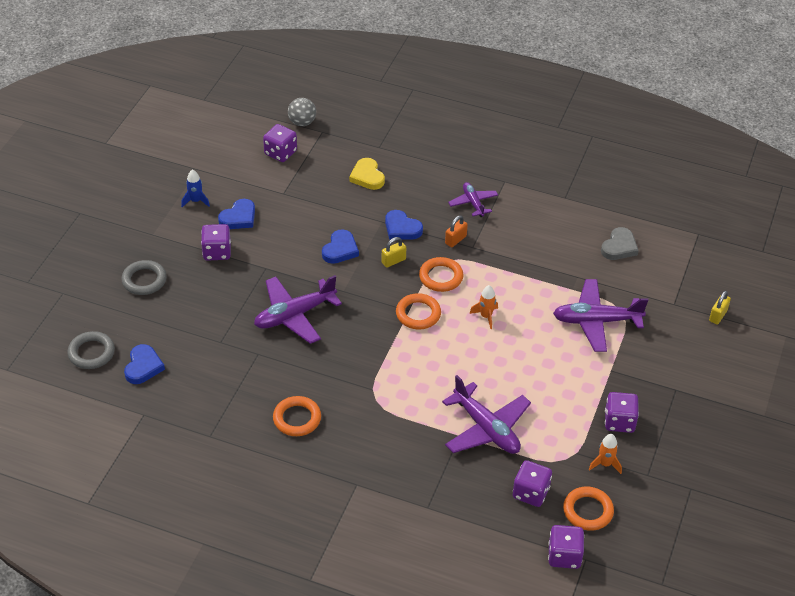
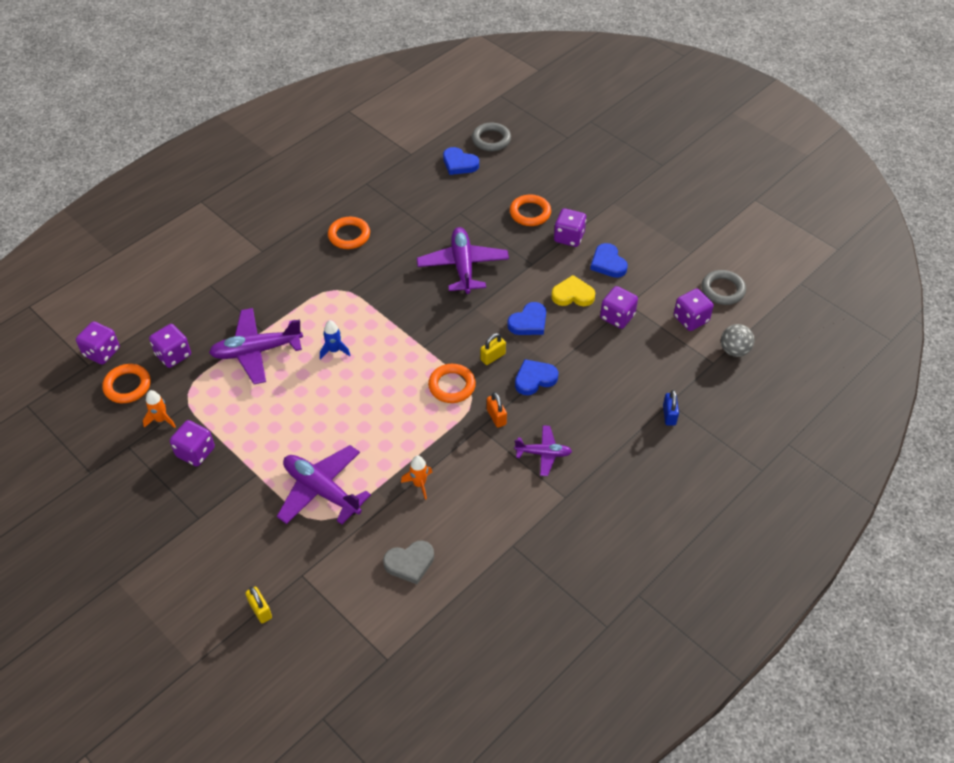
camera: 115 degrees right, 5 degrees up
grey ring [121,260,167,295] -> grey ring moved to [702,270,746,305]
blue rocket [181,169,210,207] -> blue rocket moved to [320,320,351,360]
blue heart [322,229,359,264] -> blue heart turned 90 degrees counterclockwise [507,302,546,335]
yellow heart [349,158,385,190] -> yellow heart moved to [551,275,595,306]
yellow padlock [381,237,406,268] -> yellow padlock turned 60 degrees clockwise [480,333,506,365]
orange ring [396,293,441,329] -> orange ring moved to [510,194,551,226]
orange rocket [469,285,498,329] -> orange rocket moved to [401,455,432,500]
purple plane [553,279,648,352] -> purple plane turned 75 degrees counterclockwise [277,445,371,524]
grey heart [601,227,639,260] -> grey heart turned 75 degrees counterclockwise [383,540,434,584]
none -> purple dice [600,286,638,329]
none -> blue padlock [663,390,679,426]

